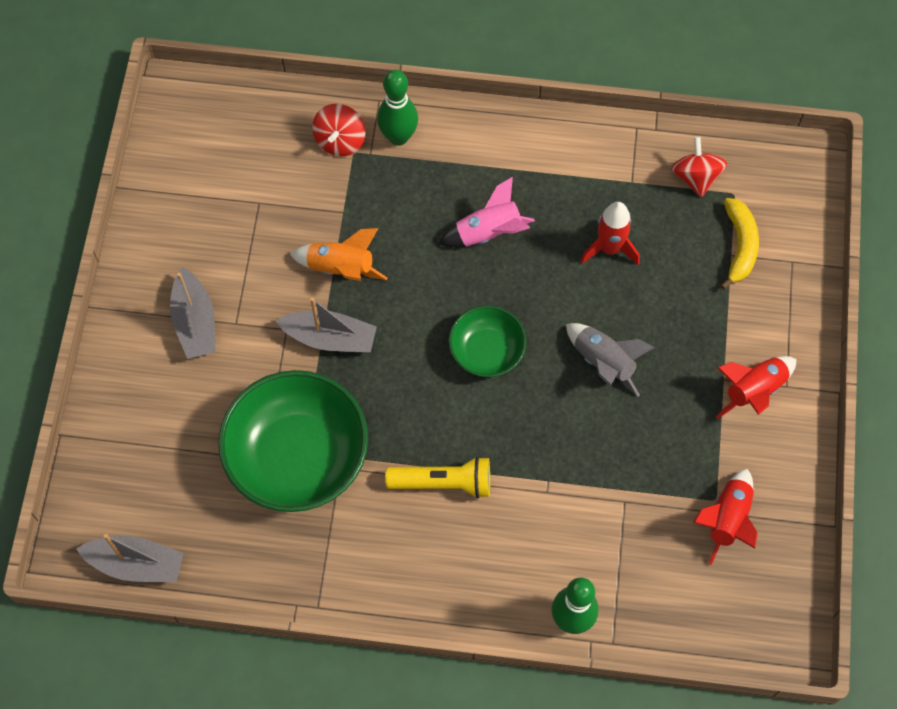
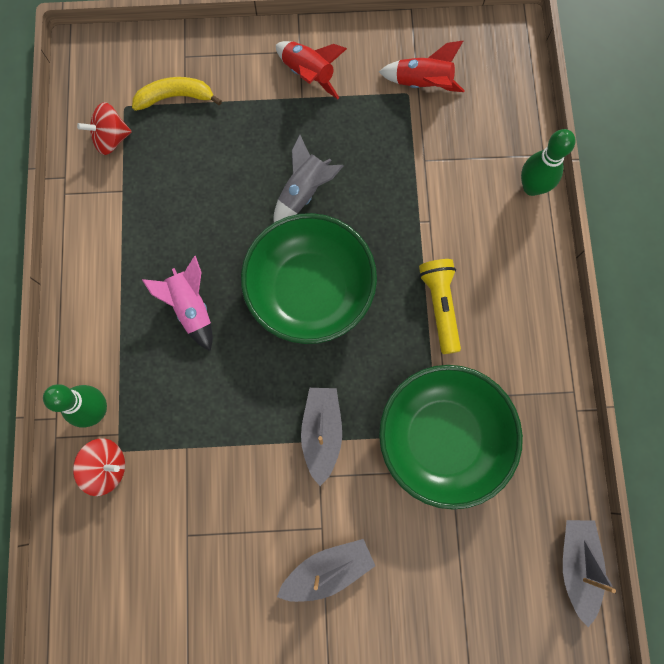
camera: 100 degrees left, 10 degrees up
orange rocket [290,228,387,281] -> none
green bowl [449,306,527,377] -> green bowl [241,213,377,344], size x1.85
red rocket [580,202,640,265] -> none

